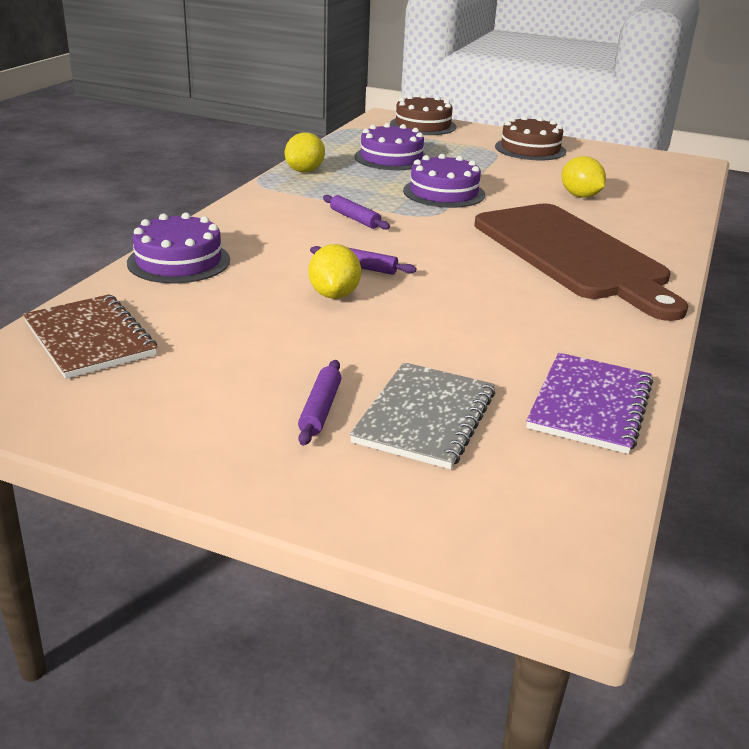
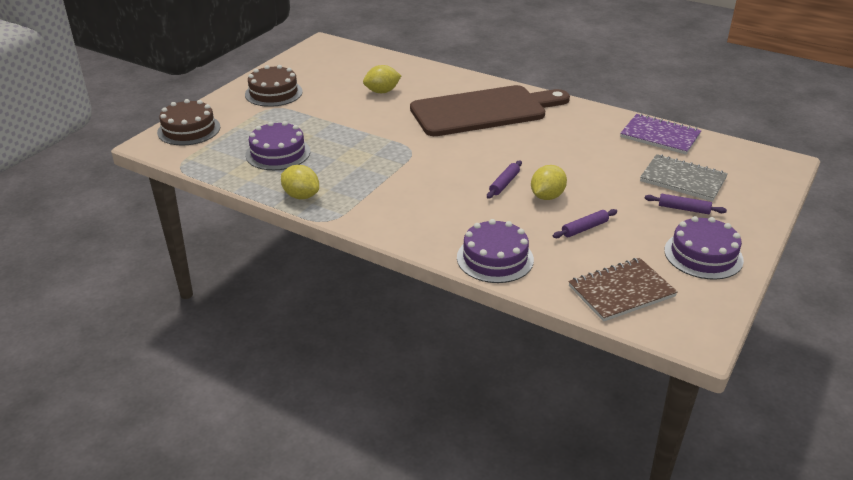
camera: 80 degrees left, 5 degrees up
yellow lemon [309,244,361,299] -> yellow lemon turned 60 degrees counterclockwise [531,165,567,200]
purple rolling pin [323,195,390,230] -> purple rolling pin moved to [553,209,617,238]
purple cake [403,154,485,208] -> purple cake moved to [664,216,744,280]

